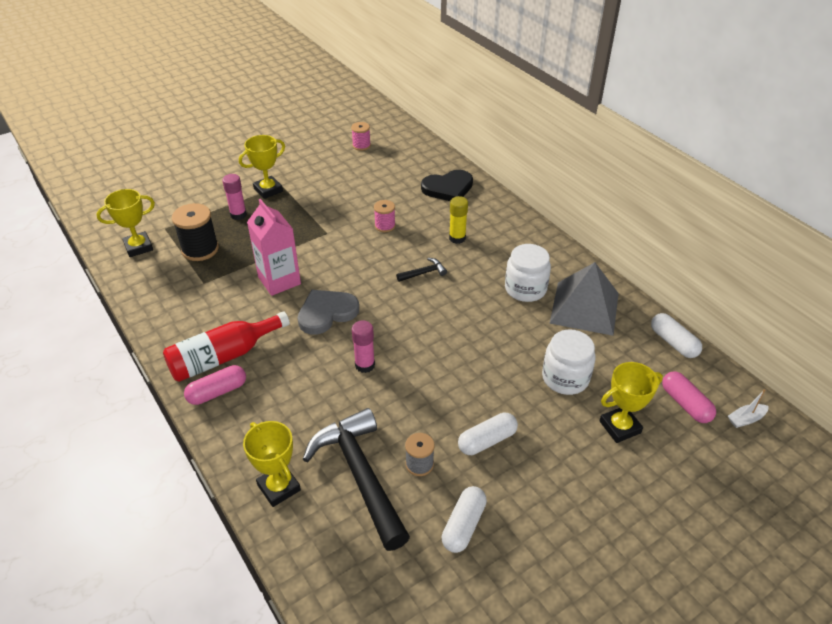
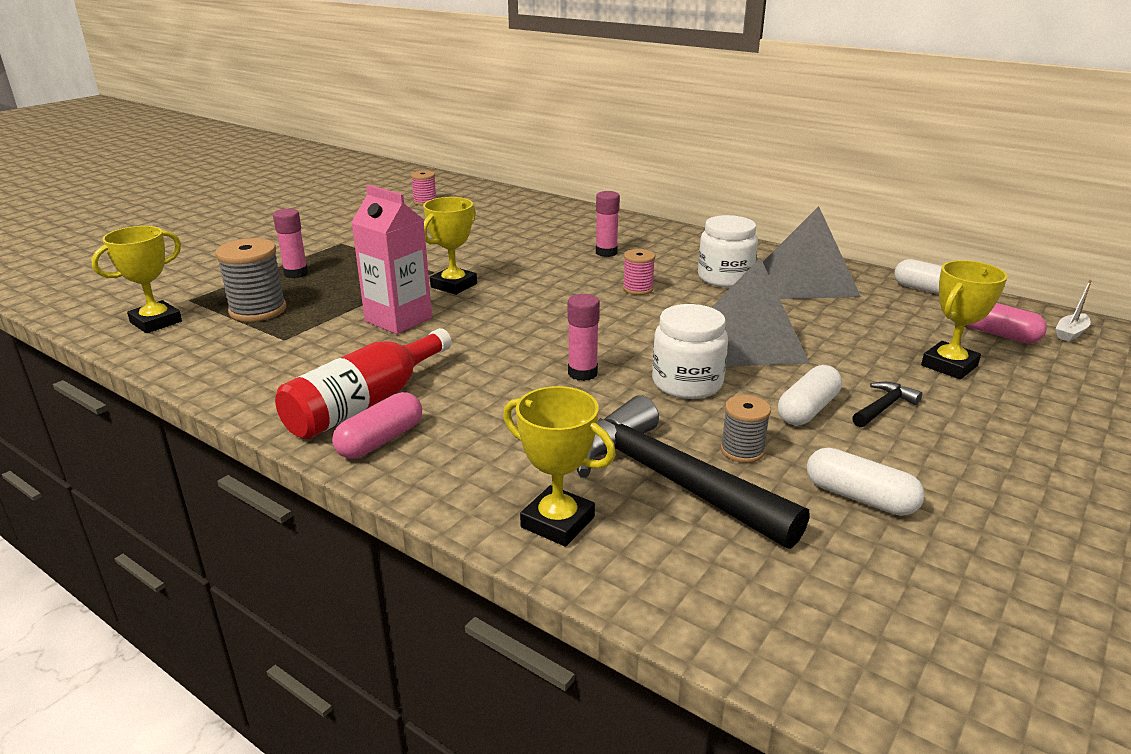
camera: 20 degrees left, 15 degrees down
black spool [172,203,219,261] -> grey spool [215,238,286,322]
yellow trophy [239,135,285,199] -> yellow trophy moved to [423,197,477,295]
grey heart [298,290,359,335] -> none
pink spool [374,200,396,232] -> pink spool moved to [623,249,655,295]
black hammer [396,258,447,282] -> black hammer moved to [852,381,922,427]
black heart [421,170,473,201] -> none
white capsule [441,486,487,553] -> white capsule turned 60 degrees counterclockwise [807,448,925,516]
yellow glue stick [449,196,468,244] -> pink glue stick [596,191,620,257]
white jar [542,329,596,395] -> white jar moved to [652,304,728,399]
none -> grey pyramid [711,258,810,366]

